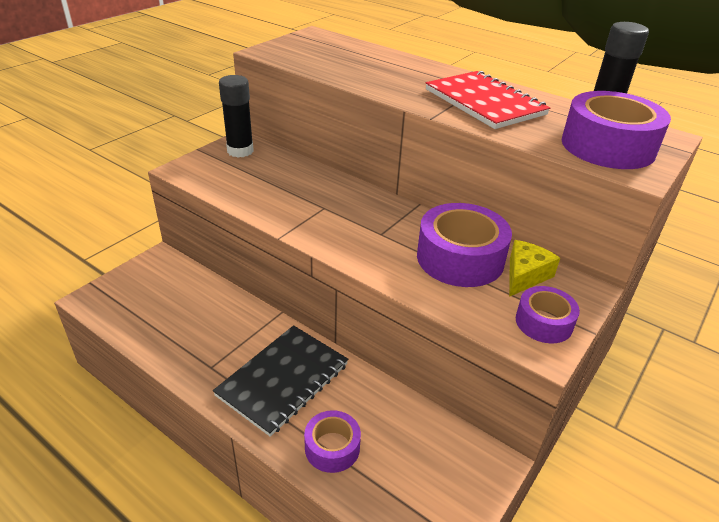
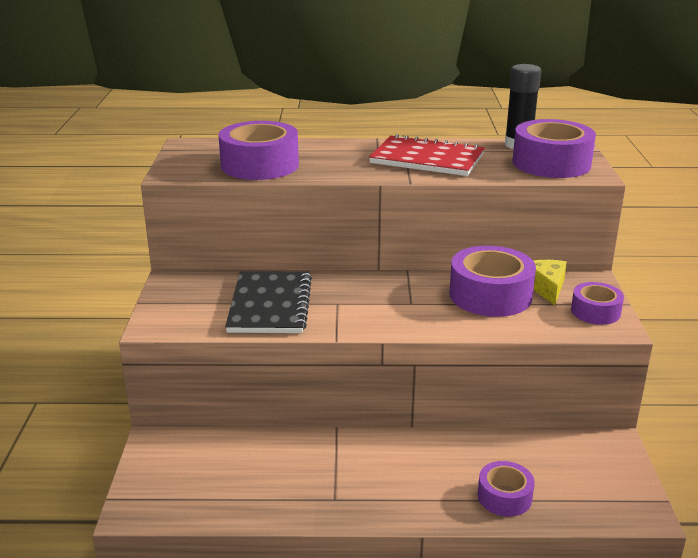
camera: 35 degrees left, 10 degrees down
black notebook [213,325,348,437] -> black notebook moved to [225,271,312,333]
black glue stick [219,75,254,157] -> none
none -> purple tape [218,121,299,180]

